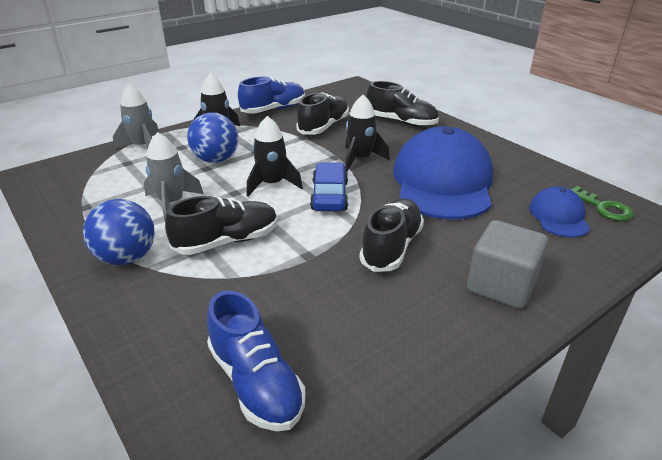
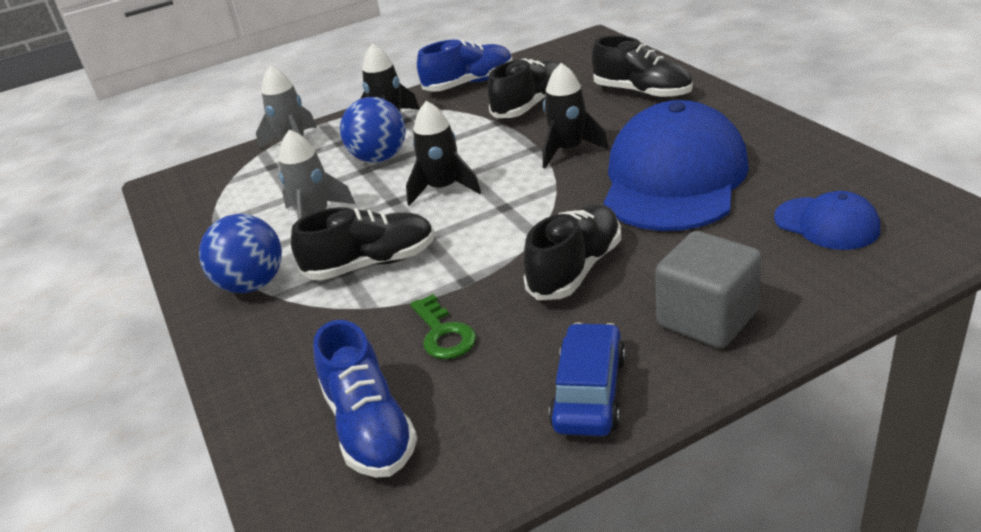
camera: 15 degrees right, 0 degrees up
blue car [310,162,348,211] -> blue car moved to [549,322,625,436]
blue cap [529,187,590,238] -> blue cap turned 120 degrees clockwise [774,191,880,250]
green key [570,186,634,221] -> green key moved to [410,294,476,359]

